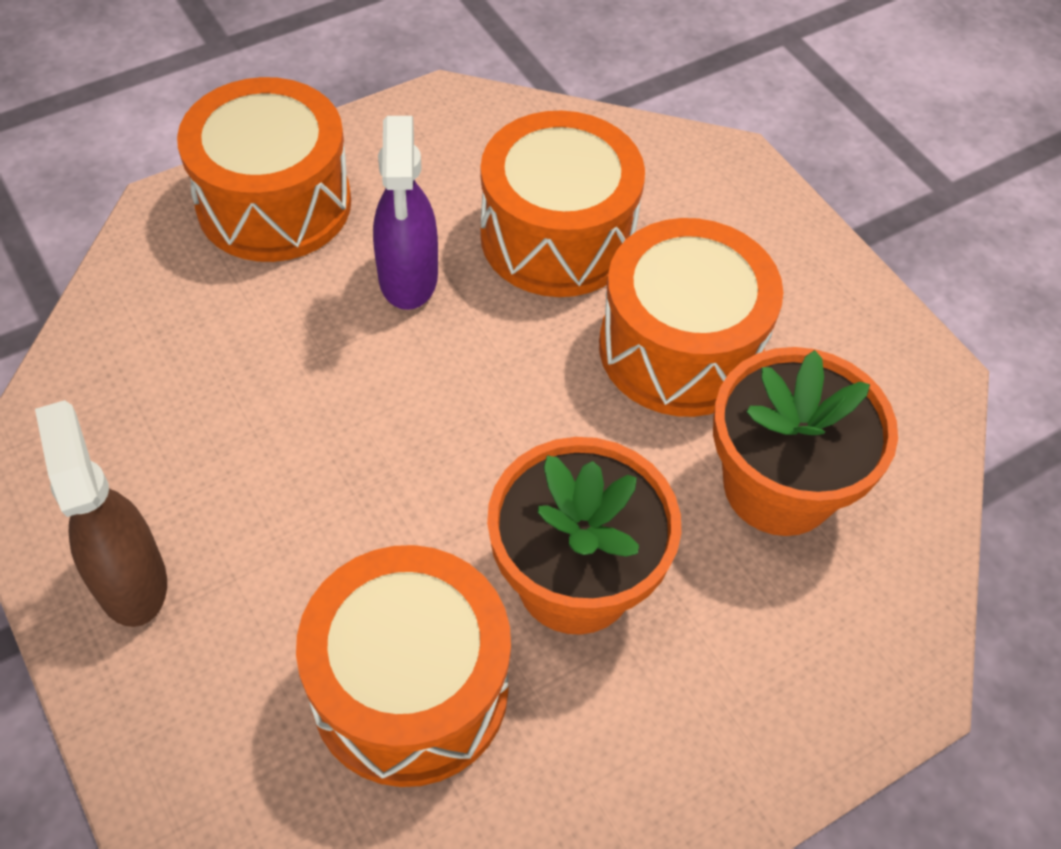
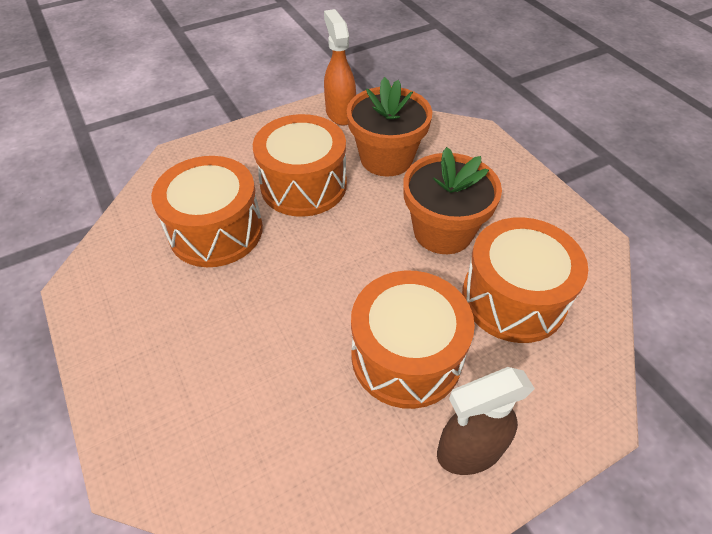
camera: 85 degrees left, 5 degrees down
orange drum [177,77,351,262] -> orange drum moved to [351,271,475,409]
purple spray bottle [373,116,438,310] -> none
none -> orange spray bottle [324,9,356,126]

